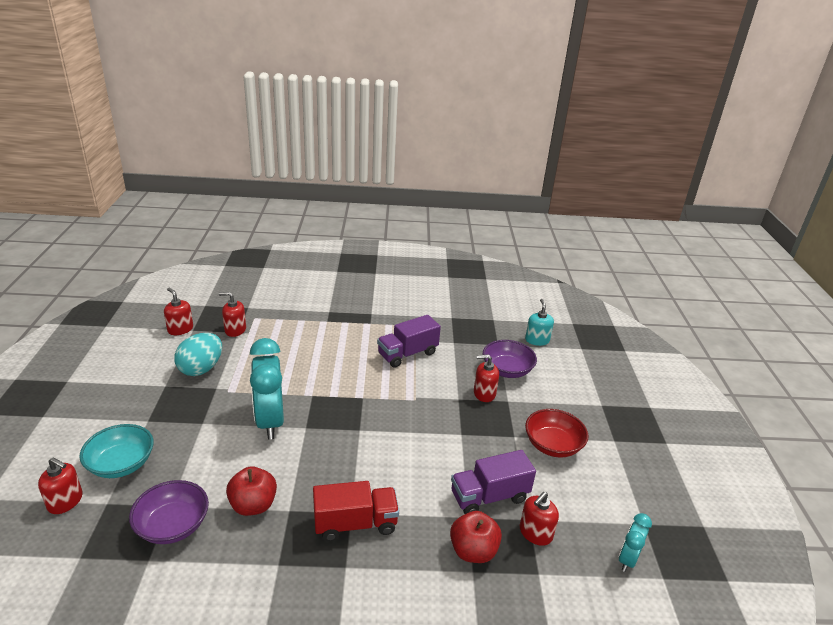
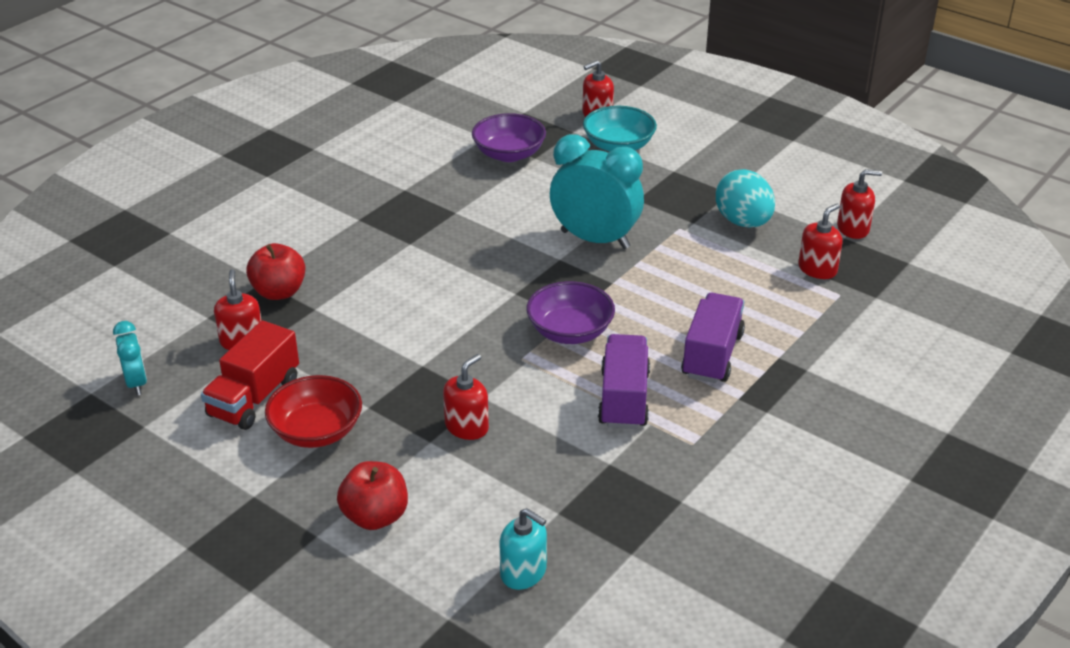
camera: 130 degrees right, 5 degrees up
red apple [226,466,277,516] -> red apple moved to [337,461,408,530]
red truck [313,481,399,541] -> red truck moved to [201,320,299,430]
purple truck [451,450,536,514] -> purple truck moved to [681,293,745,383]
purple bowl [483,340,537,378] -> purple bowl moved to [526,281,615,344]

